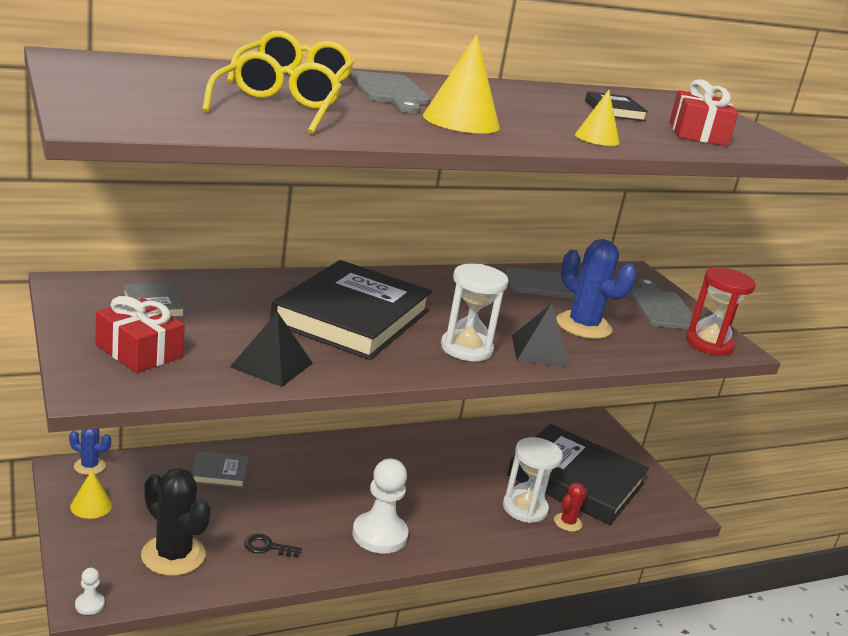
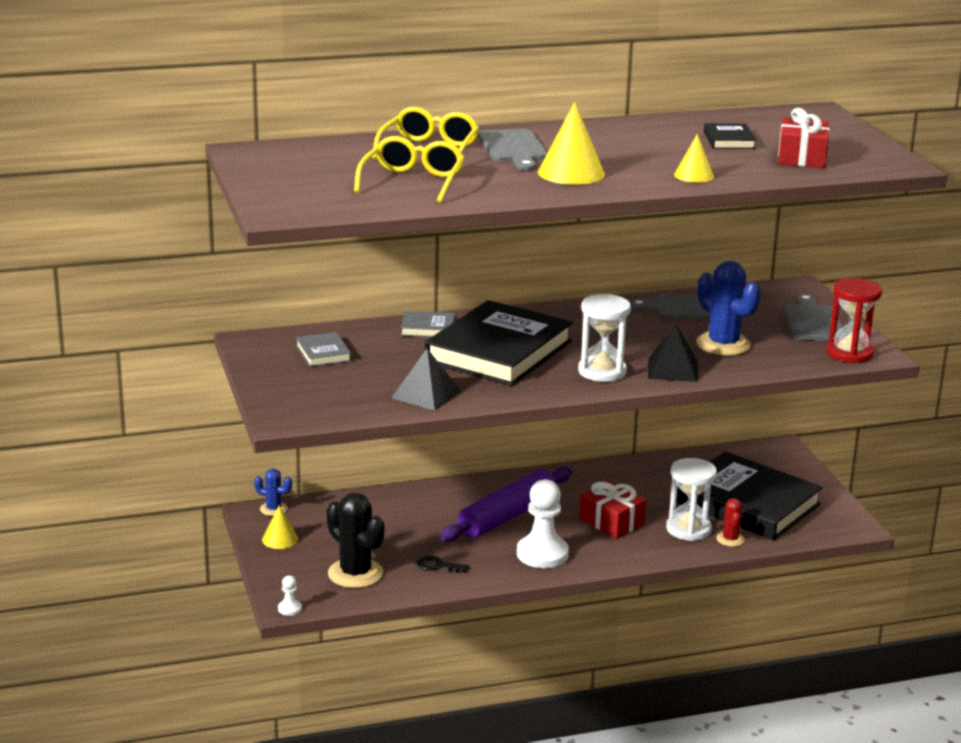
camera: 10 degrees right, 0 degrees up
red gift [95,296,185,373] -> red gift moved to [579,481,646,538]
grey book [191,451,249,488] -> grey book moved to [401,311,455,337]
red cactus [554,483,587,532] -> red cactus turned 45 degrees counterclockwise [716,498,745,547]
none -> purple rolling pin [440,467,572,542]

